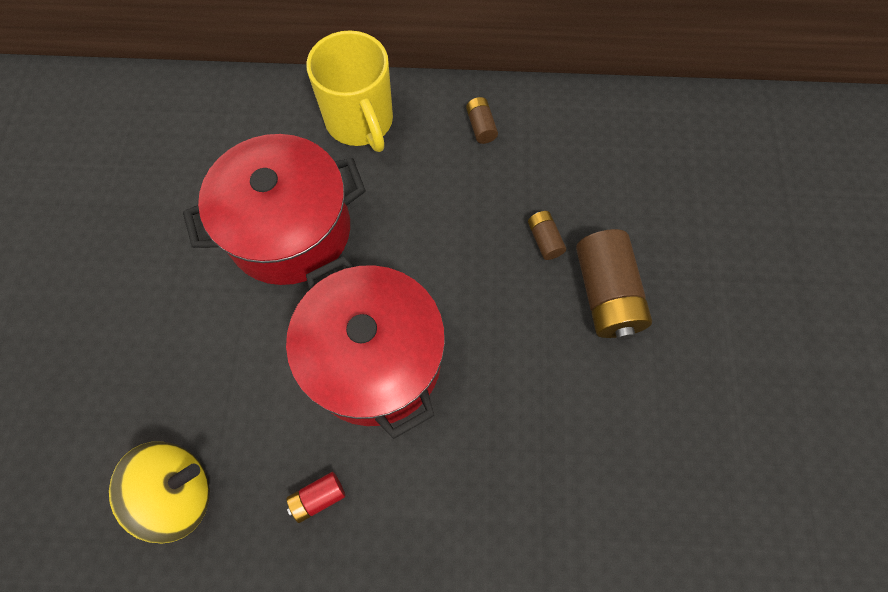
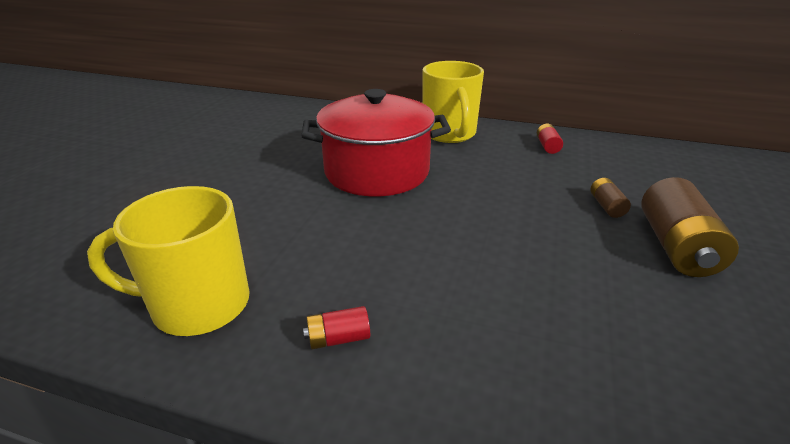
camera: 15 degrees right, 35 degrees down
yellow spinning top [109,442,210,543] -> yellow mug [87,186,250,336]
red pot [286,256,445,439] -> none
brown battery [466,97,498,144] -> red battery [537,124,563,154]

